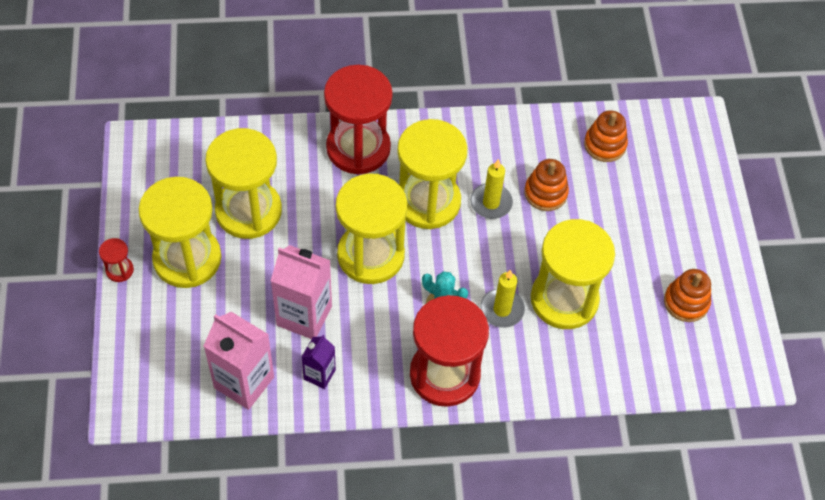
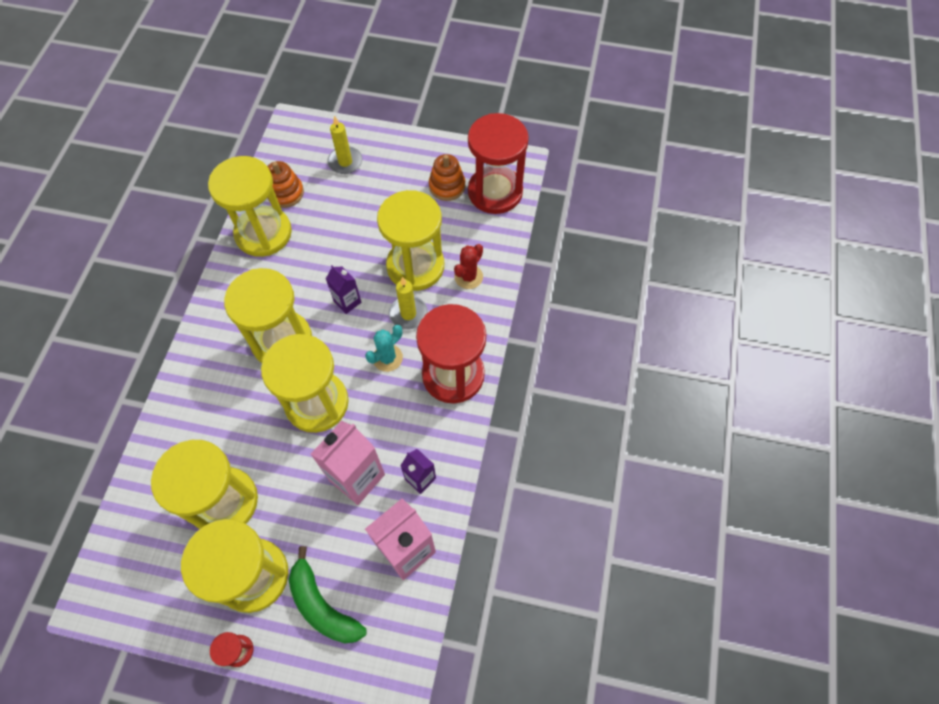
camera: 70 degrees left, 5 degrees up
red hourglass [324,65,393,174] -> red hourglass moved to [468,113,529,214]
yellow candle [470,159,513,219] -> yellow candle moved to [327,116,362,174]
orange stacking toy [524,159,569,211] -> none
none -> yellow hourglass [208,156,292,257]
none -> green banana [289,546,367,643]
none -> purple carton [326,265,361,314]
none -> red cactus [454,244,483,289]

